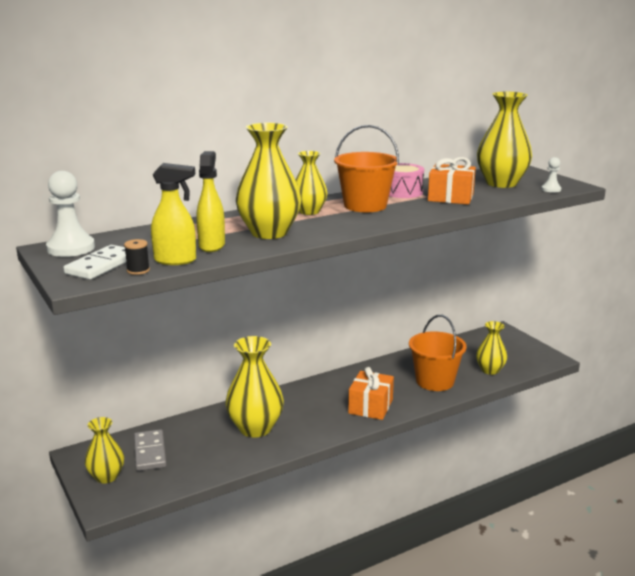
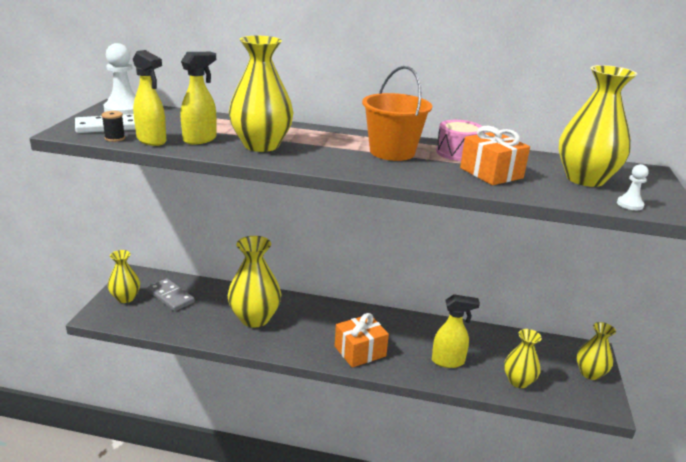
camera: 40 degrees right, 5 degrees up
grey domino [134,429,167,471] -> grey domino turned 75 degrees counterclockwise [147,278,195,311]
yellow vase [296,151,328,215] -> yellow vase moved to [577,322,616,380]
orange bucket [409,315,467,391] -> yellow spray bottle [432,294,480,368]

